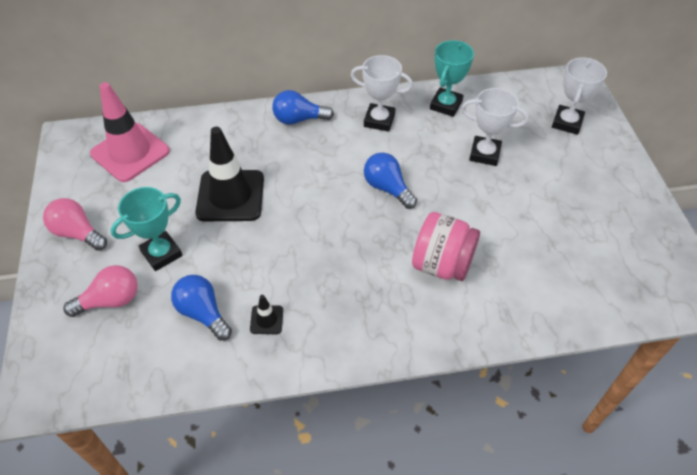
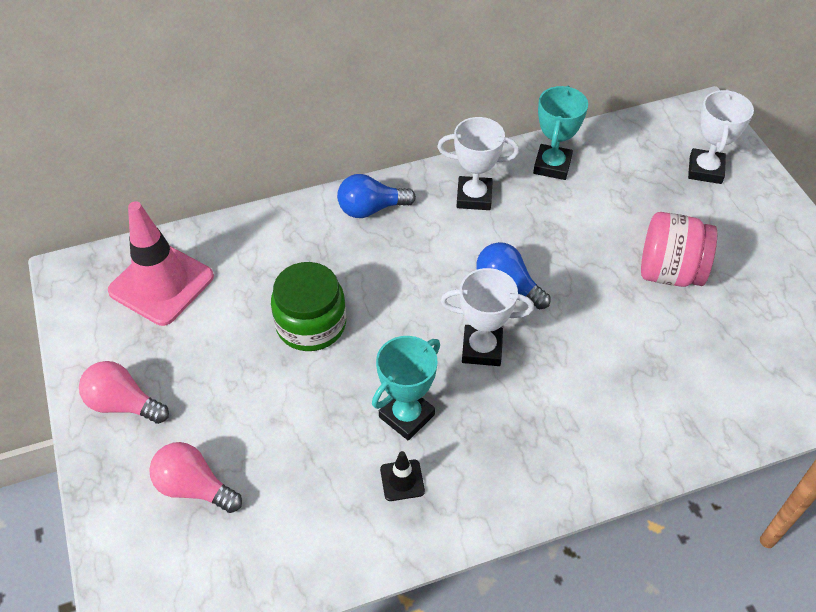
camera: 10 degrees left, 0 degrees up
pink light bulb [63,265,138,317] -> pink light bulb turned 120 degrees counterclockwise [149,442,242,513]
turquoise trophy [111,187,183,271] -> turquoise trophy moved to [372,336,440,441]
blue light bulb [171,275,232,341] -> none
black traffic cone [195,127,264,221] -> green jar [271,262,346,351]
pink jar [412,212,480,281] -> pink jar moved to [641,212,717,287]
white trophy [461,88,529,166] -> white trophy moved to [441,268,534,366]

